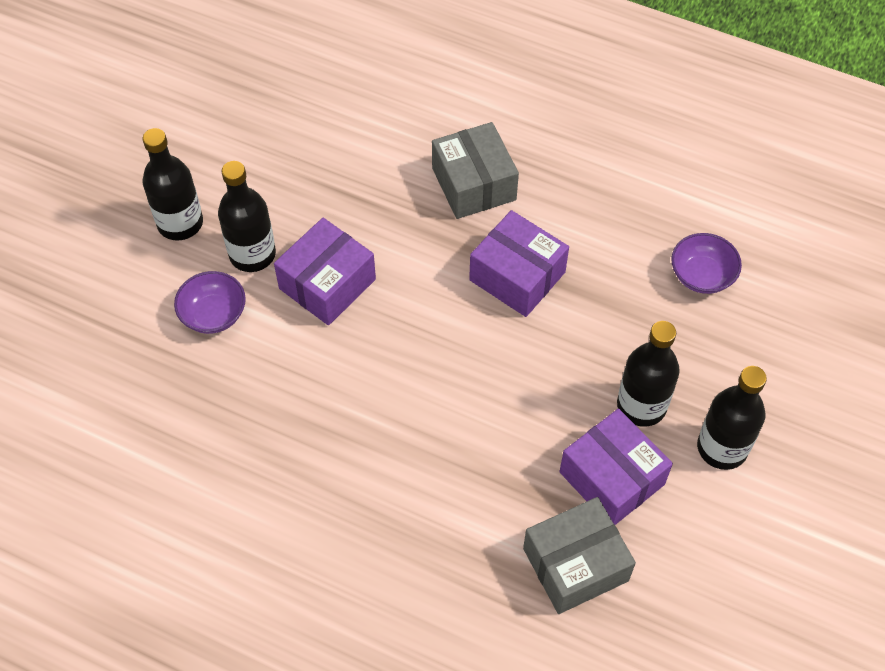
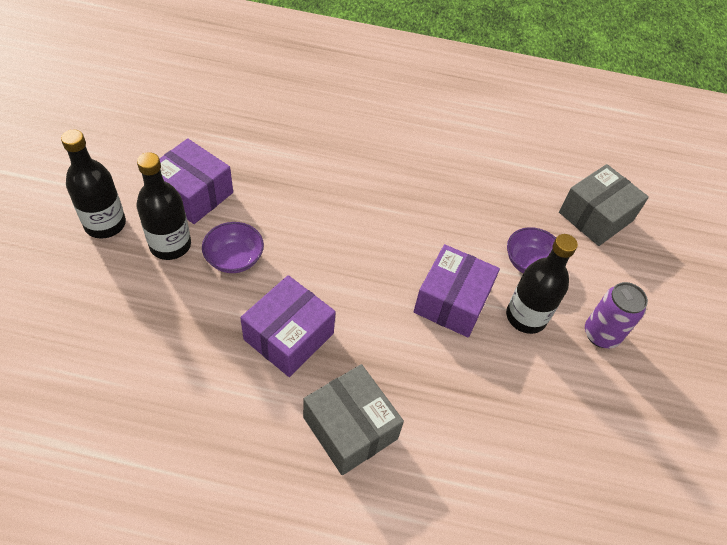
camera: 160 degrees right, 5 degrees down
black bottle [142,128,203,240] -> purple can [585,282,648,348]
purple box [469,210,569,317] -> purple box turned 75 degrees counterclockwise [240,275,336,377]
grey box [523,497,636,614] -> grey box moved to [559,164,649,246]
purple bowl [671,233,742,294] -> purple bowl moved to [202,222,264,273]

